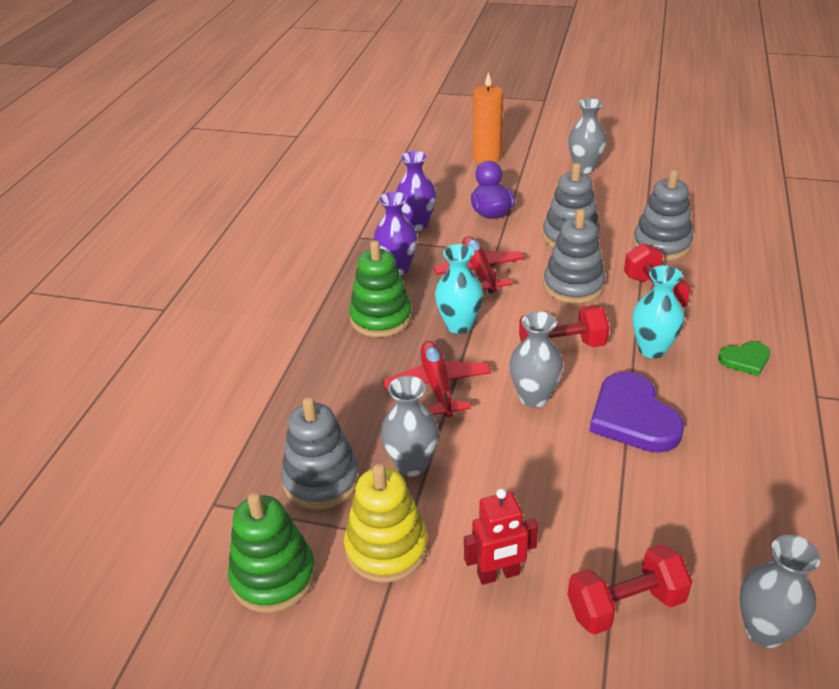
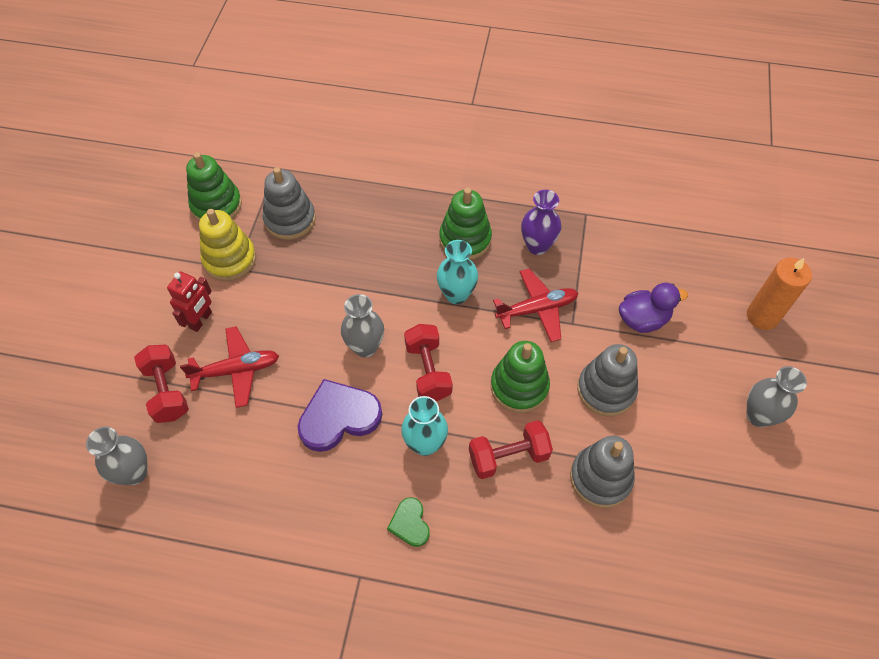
camera: 85 degrees right, 20 degrees up
grey vase [381,376,439,476] -> none
red plane [383,341,492,418] -> red plane moved to [180,326,279,408]
purple vase [396,151,436,231] -> none
red robot [464,488,538,585] -> red robot turned 135 degrees counterclockwise [167,271,212,332]
grey stacking toy [544,209,605,304] -> green stacking toy [491,341,550,413]

